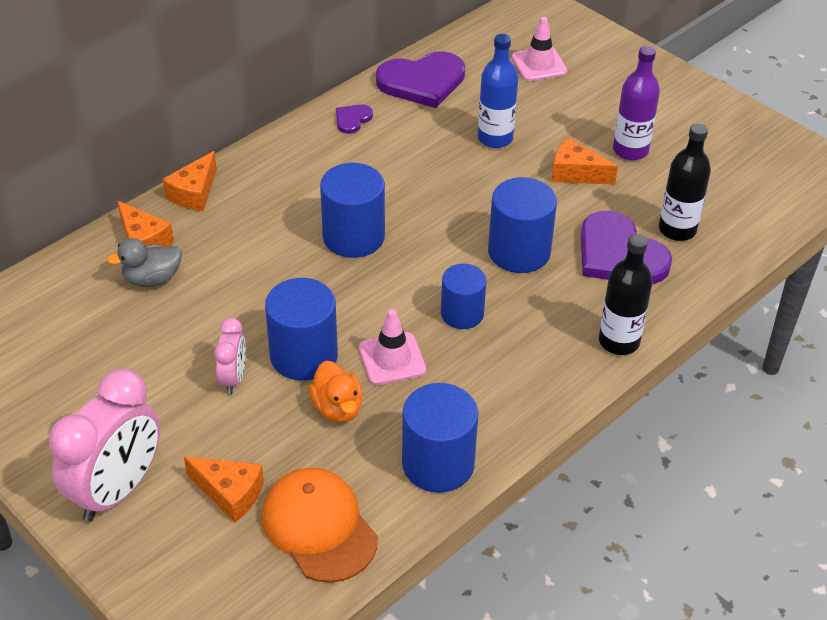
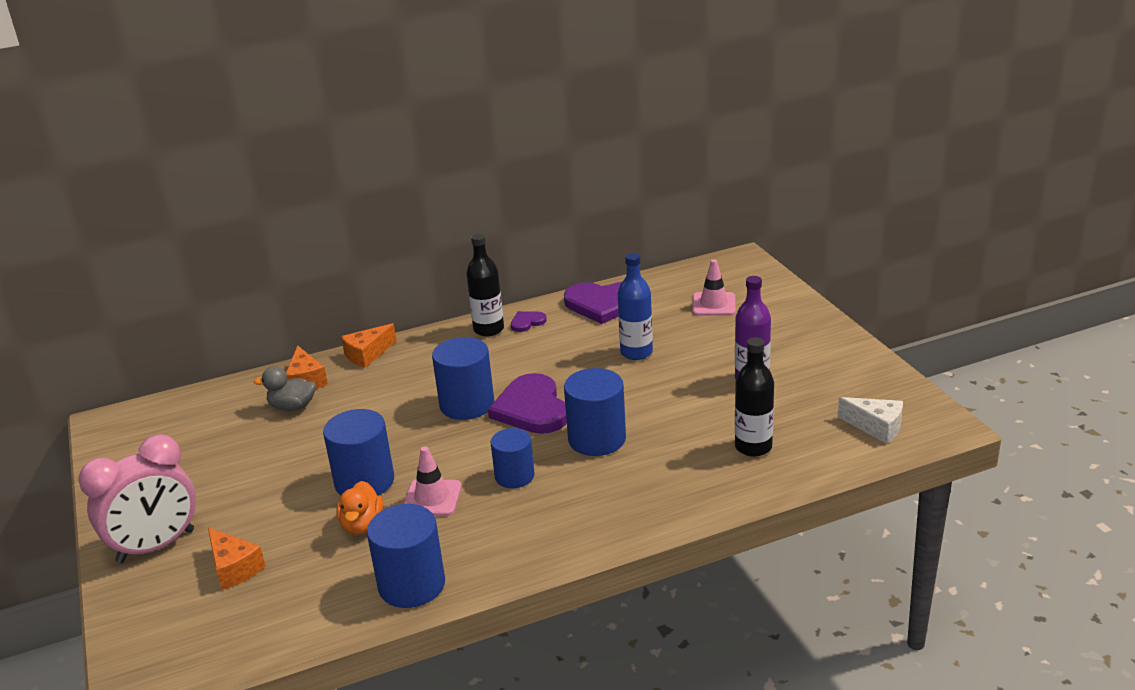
camera: 25 degrees right, 15 degrees down
pink clock [214,318,246,394] -> none
orange cap [261,468,378,583] -> none
orange cheese [552,138,618,185] -> none
purple heart [581,211,672,284] -> purple heart moved to [488,373,567,434]
black bottle [599,234,653,355] -> black bottle moved to [466,234,504,336]
none -> white cheese [838,397,903,444]

